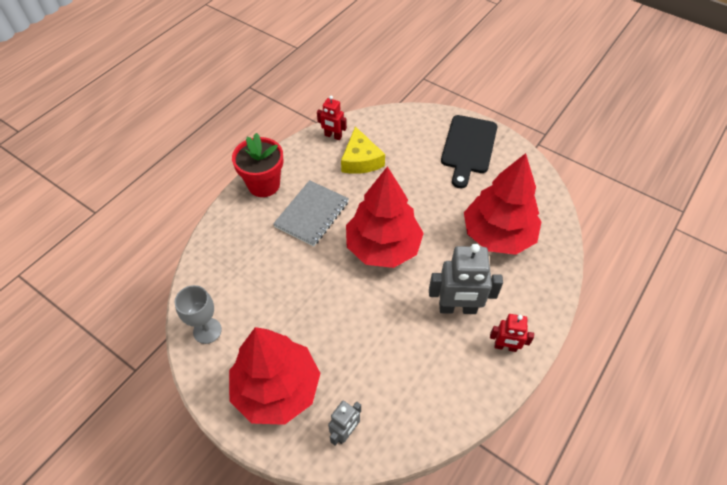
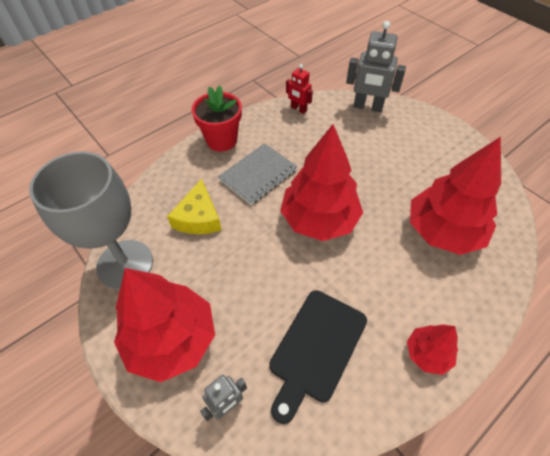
camera: 15 degrees right, 0 degrees up
grey goblet [175,285,222,344] -> grey goblet [29,151,153,289], size x1.96
yellow cheese [341,126,385,174] -> yellow cheese moved to [167,178,221,234]
grey robot [429,243,503,314] -> grey robot moved to [346,21,406,112]
black cutting board [441,115,497,188] -> black cutting board moved to [269,290,367,424]
red robot [490,314,534,352] -> red tree [407,324,458,375]

